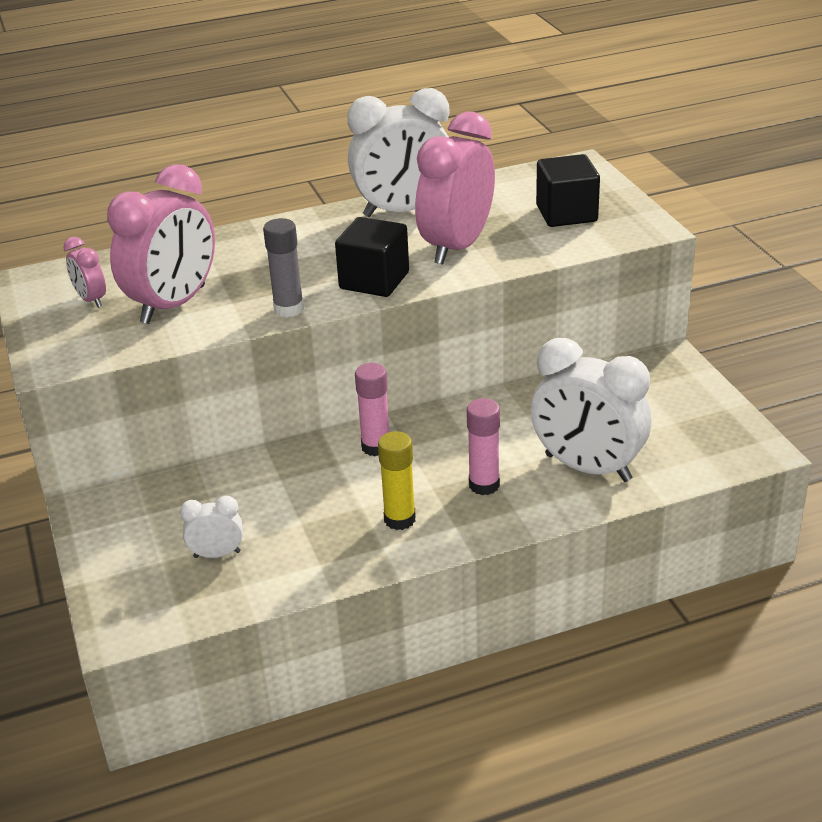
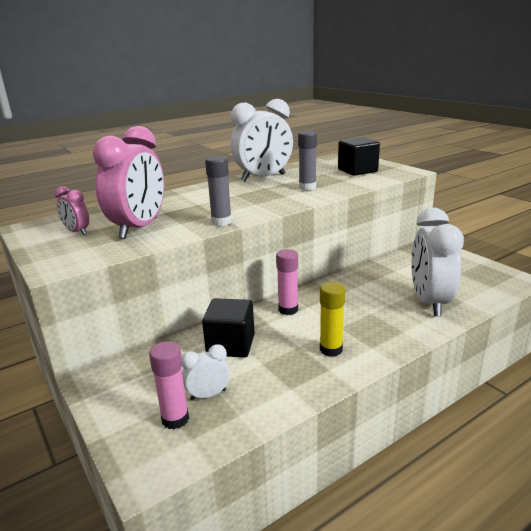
camera: 15 degrees left, 10 degrees down
black cube [335,217,409,297] -> black cube moved to [202,298,255,358]
pink clock [415,112,495,265] -> grey glue stick [298,131,317,190]
pink glue stick [467,398,500,495] -> pink glue stick moved to [149,341,189,429]
white clock [531,338,651,482] -> white clock turned 75 degrees clockwise [411,208,464,316]

